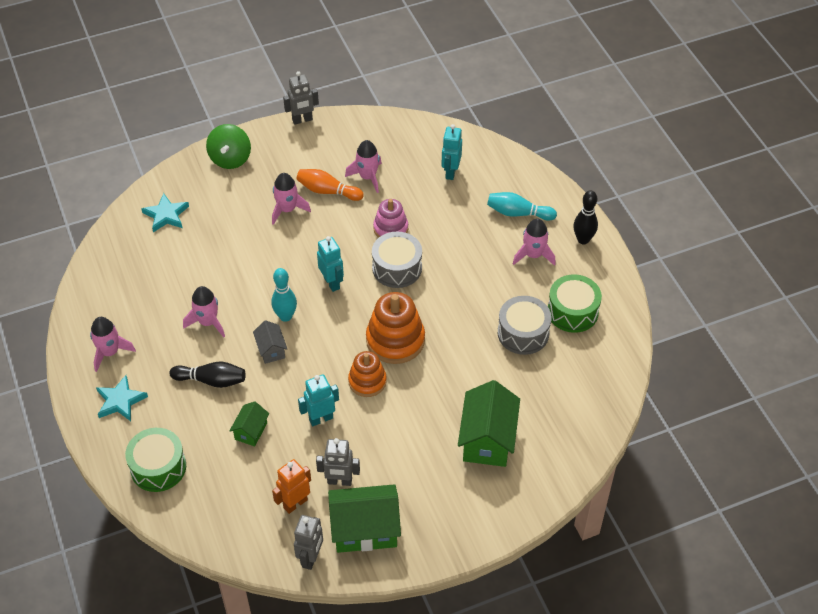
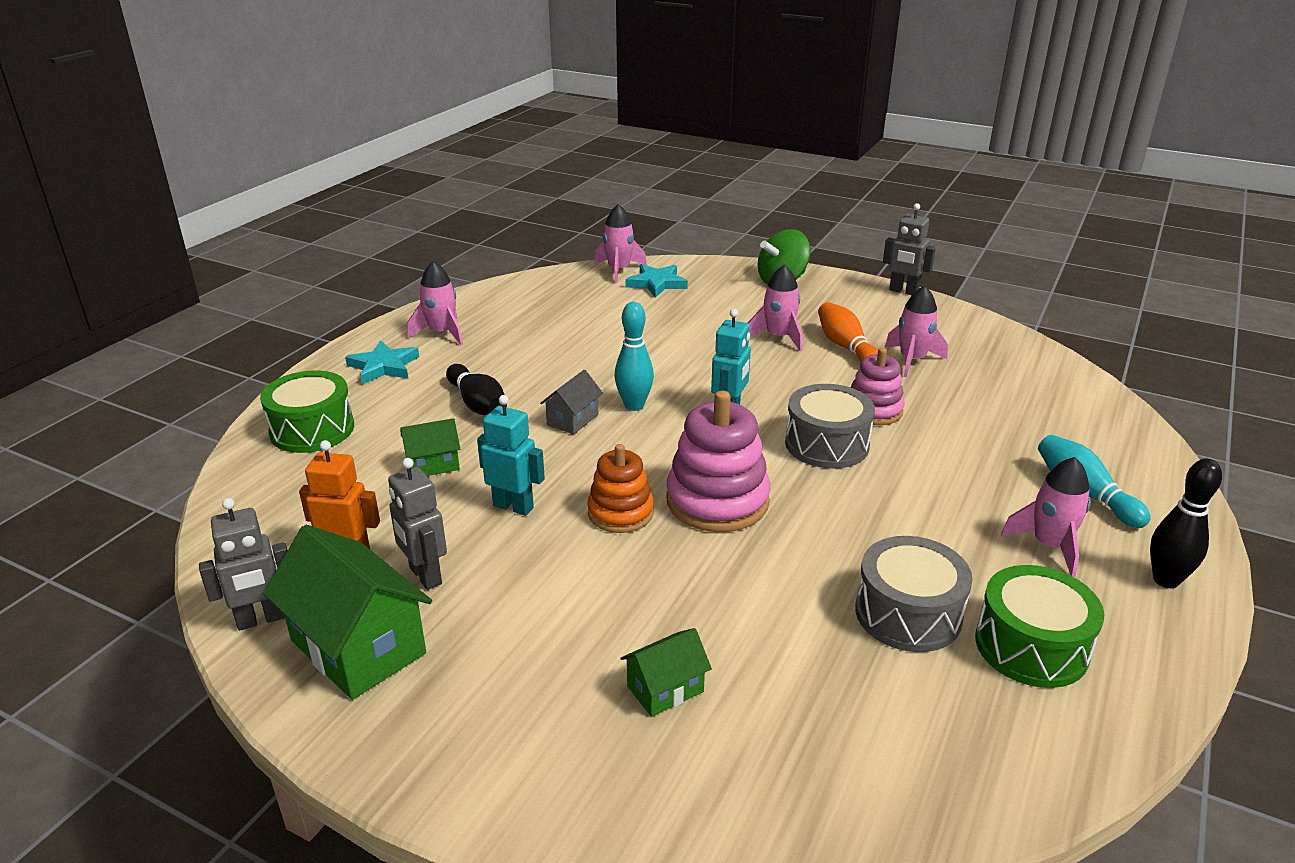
camera: 50 degrees right, 20 degrees down
pink rocket [183,286,225,337] -> pink rocket moved to [594,204,647,283]
orange stacking toy [366,292,425,364] -> pink stacking toy [666,391,771,532]
turquoise robot [441,124,462,180] -> none
green house [458,380,520,467] -> green house [621,628,712,717], size x0.52

